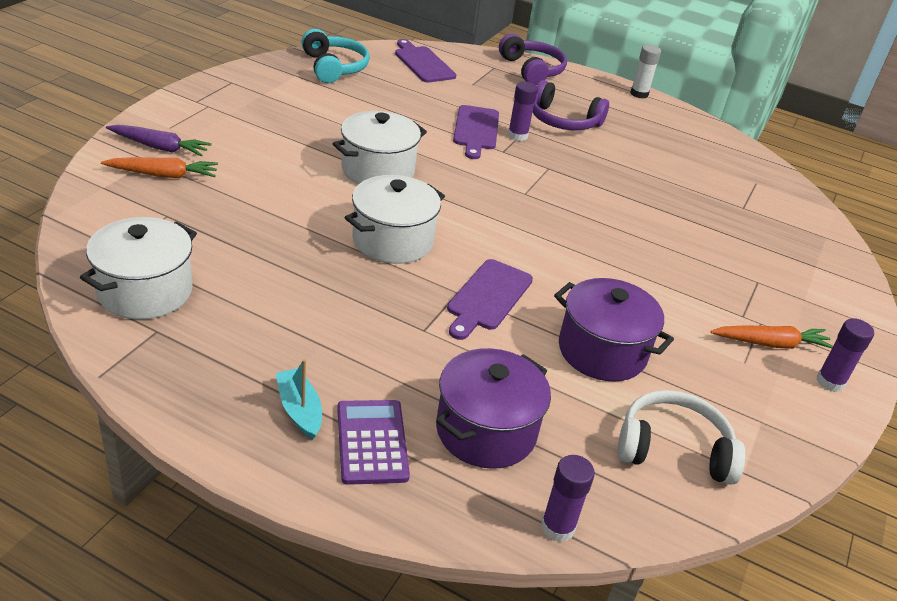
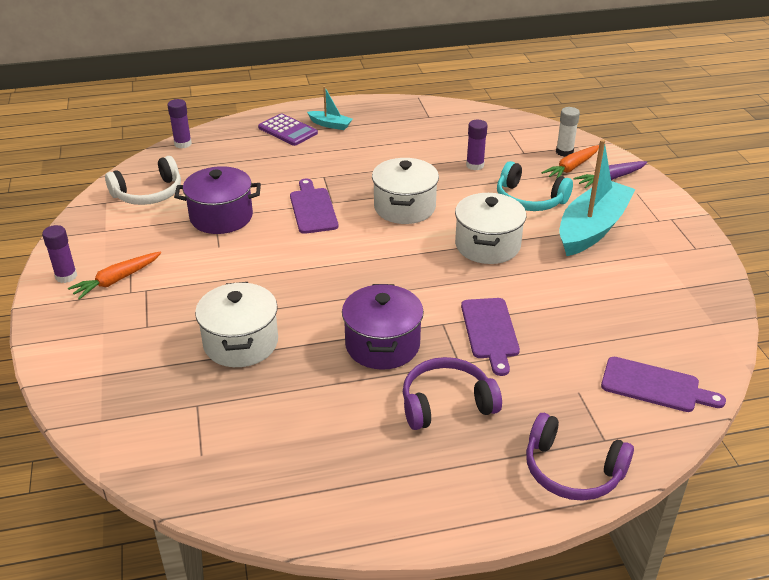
camera: 145 degrees right, 0 degrees up
white pot [80,217,197,319] -> white pot moved to [195,282,278,367]
turquoise headphones [301,29,370,83] -> turquoise headphones moved to [497,161,573,211]
purple pot [436,348,551,469] -> purple pot moved to [342,284,424,370]
purple cutting board [453,105,499,159] -> purple cutting board turned 150 degrees counterclockwise [461,298,520,376]
purple glue stick [508,82,538,141] -> purple glue stick moved to [466,120,488,170]
white glue stick [630,45,661,99] -> white glue stick moved to [556,107,580,157]
none -> turquoise boat [559,139,636,256]

